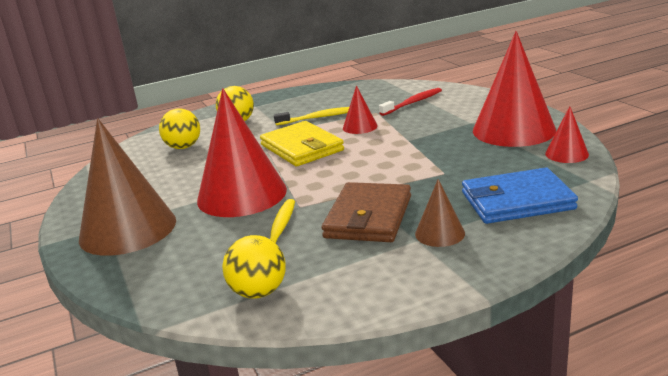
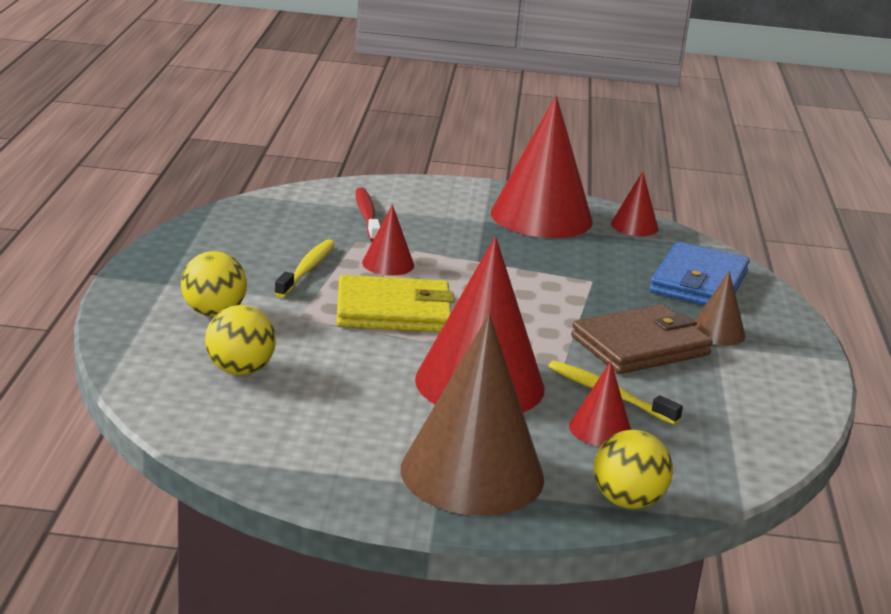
camera: 65 degrees left, 0 degrees up
yellow ball [222,235,286,299] -> yellow ball moved to [594,430,673,509]
brown wallet [322,182,411,242] -> brown wallet turned 75 degrees counterclockwise [571,304,713,374]
none -> red cone [569,361,631,446]

